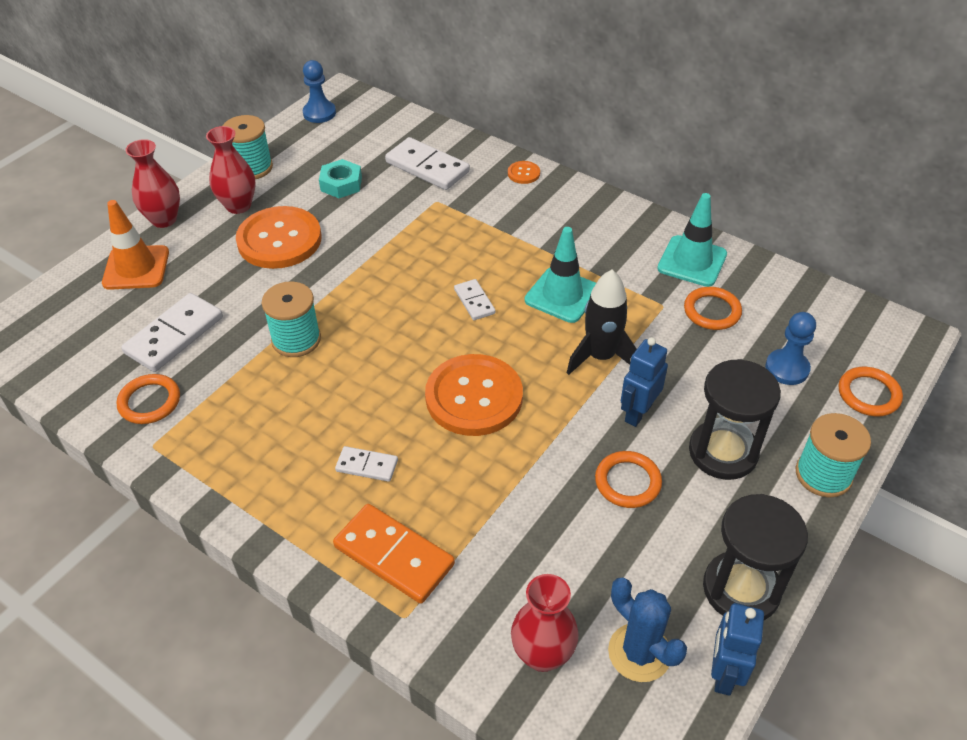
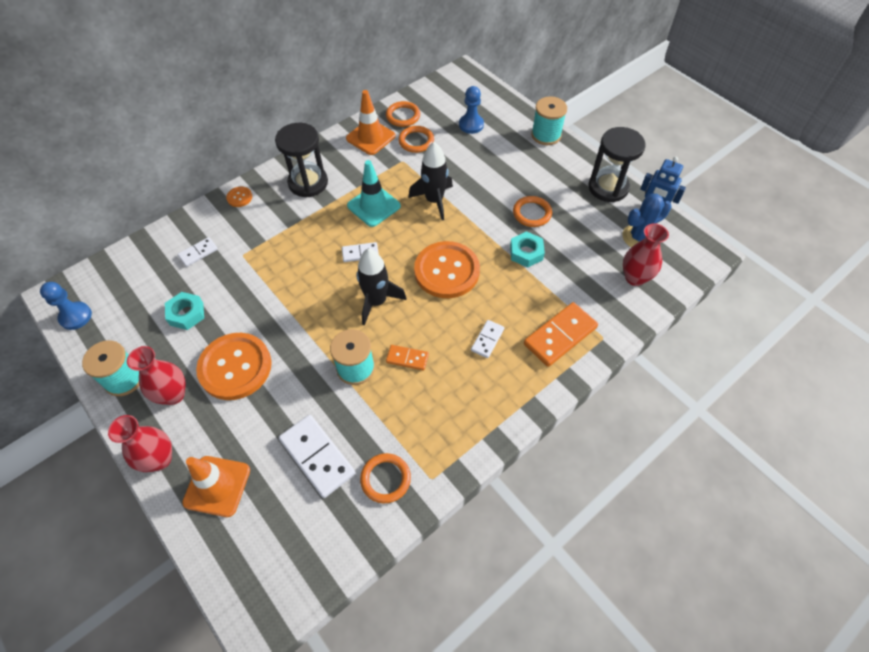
camera: 75 degrees left, 10 degrees up
white domino [385,137,470,190] -> white domino [178,237,218,267], size x0.55
blue robot [621,337,668,427] -> none
turquoise traffic cone [657,193,727,287] -> orange traffic cone [346,90,396,155]
black hourglass [689,359,781,480] -> black hourglass moved to [275,123,328,197]
orange ring [839,367,903,416] -> orange ring moved to [386,101,420,127]
none -> black rocket [357,248,407,325]
none -> orange domino [386,345,429,371]
none -> turquoise nut [510,231,545,268]

